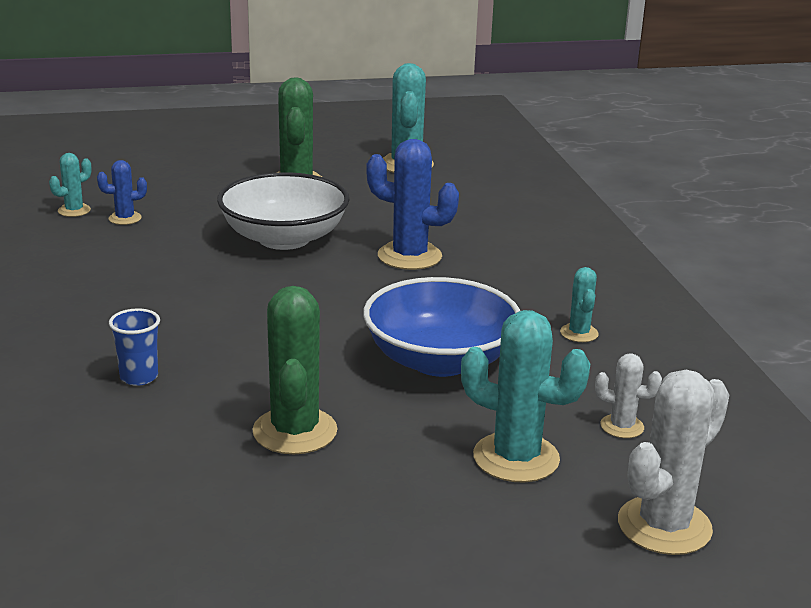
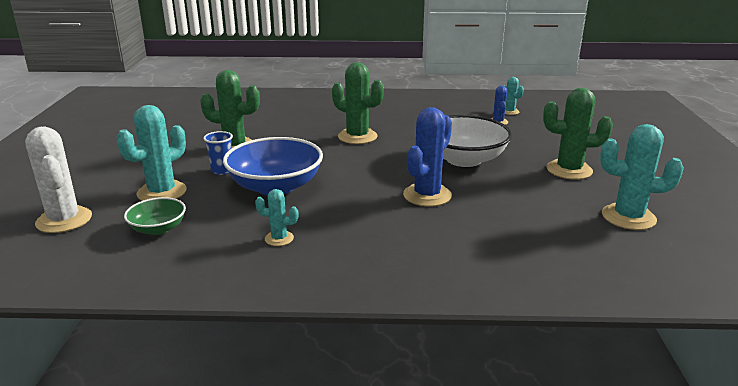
camera: 105 degrees right, 0 degrees up
blue cup [109,308,160,386] -> blue cup moved to [203,131,233,175]
white cactus [595,354,662,438] -> green bowl [124,197,186,235]
none -> green cactus [332,62,384,144]

